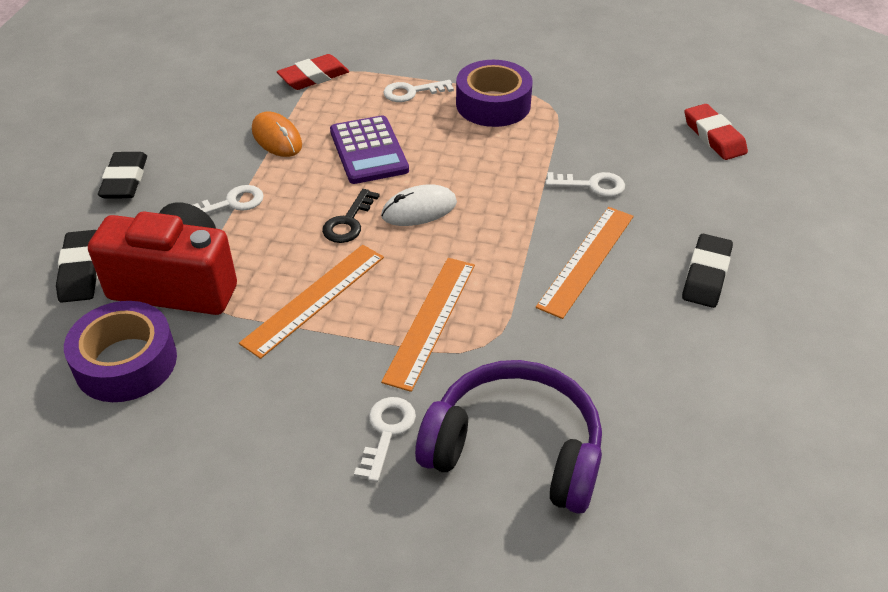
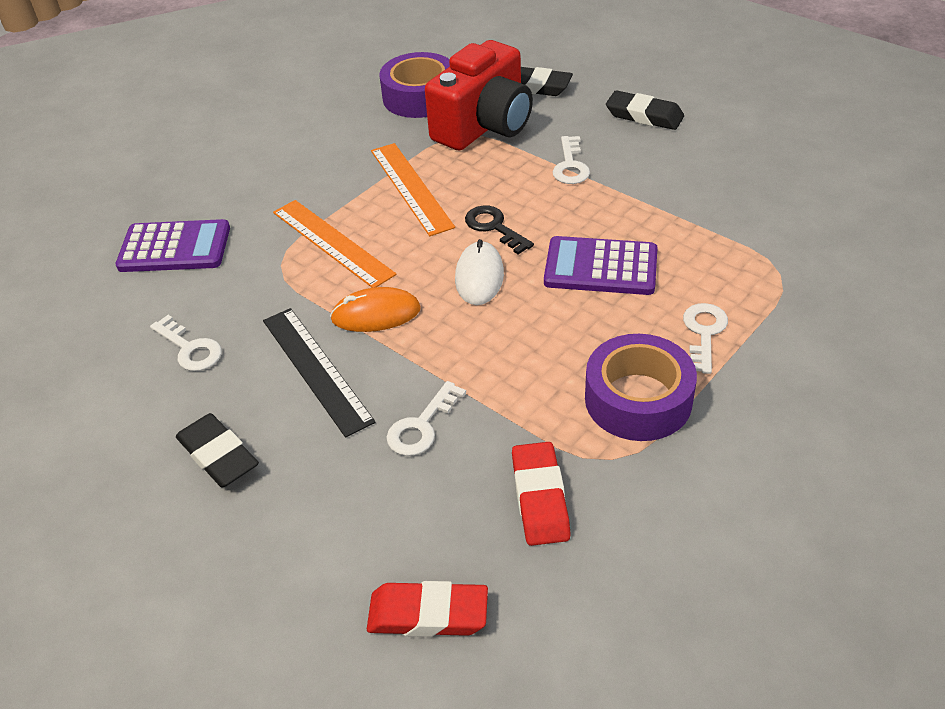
camera: 120 degrees right, 0 degrees up
orange mouse [252,111,302,157] -> orange mouse moved to [330,287,421,332]
red eraser [277,54,349,90] -> red eraser moved to [512,442,571,546]
white key [354,397,416,483] -> white key moved to [150,315,222,371]
purple headphones [415,360,602,514] -> purple calculator [115,219,230,272]
orange ruler [536,207,633,319] -> black ruler [263,308,376,438]

